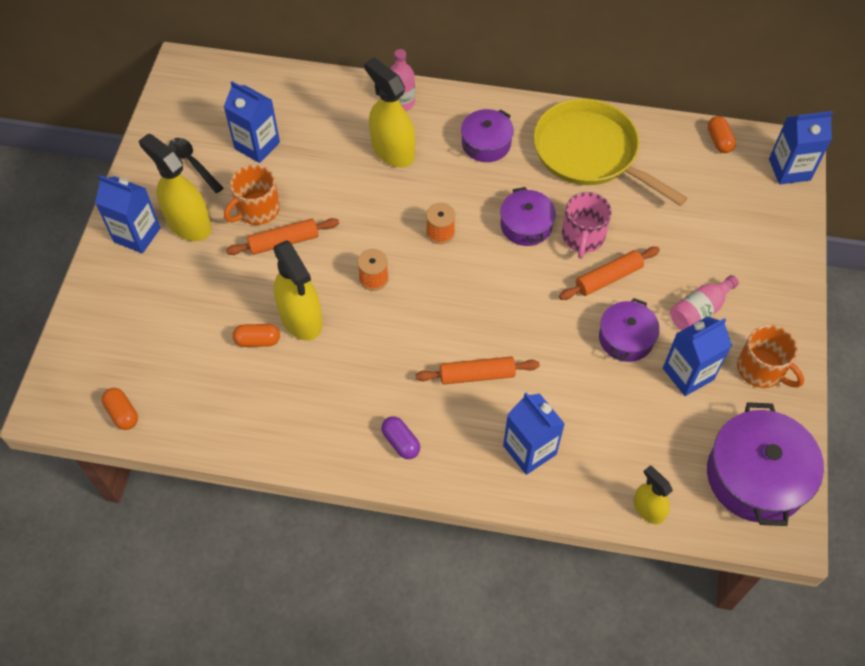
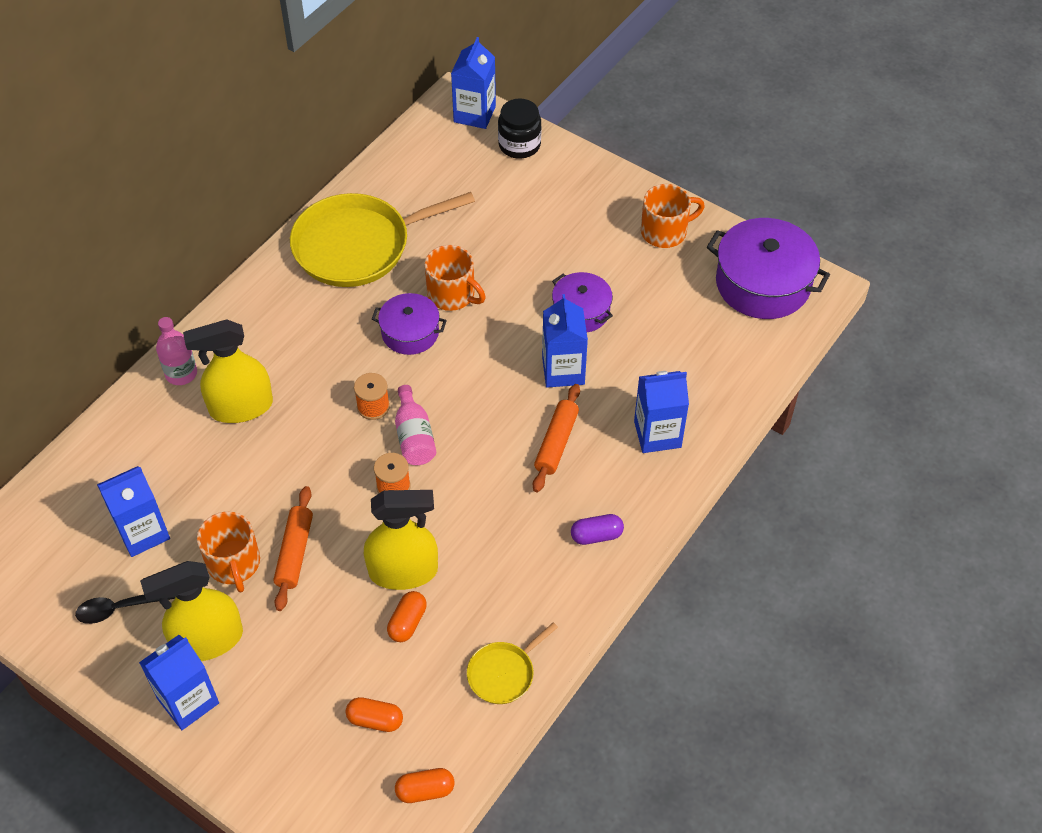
camera: 65 degrees left, 5 degrees down
purple pot [461,109,514,162] -> none
orange rolling pin [559,247,660,300] -> none
pink mug [562,192,612,259] -> orange mug [425,245,486,311]
yellow spray bottle [633,465,673,524] -> none
blue carton [663,316,732,396] -> blue carton moved to [542,294,588,388]
pink bottle [670,275,739,330] -> pink bottle moved to [395,385,436,465]
orange capsule [707,116,736,153] -> orange capsule moved to [346,697,403,732]
none -> yellow pan [467,622,558,704]
none -> black jar [498,98,541,158]

